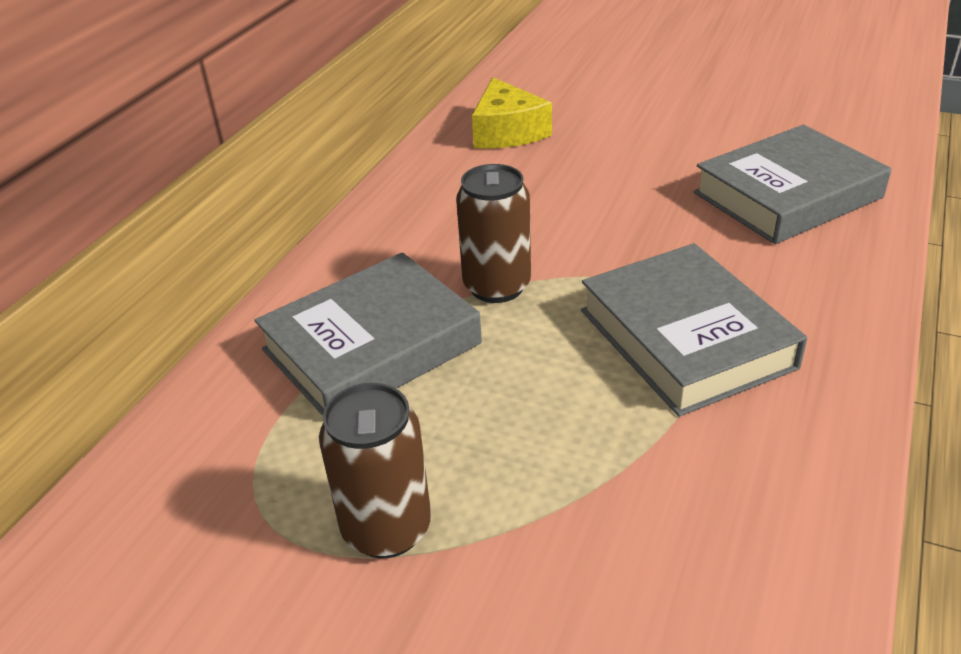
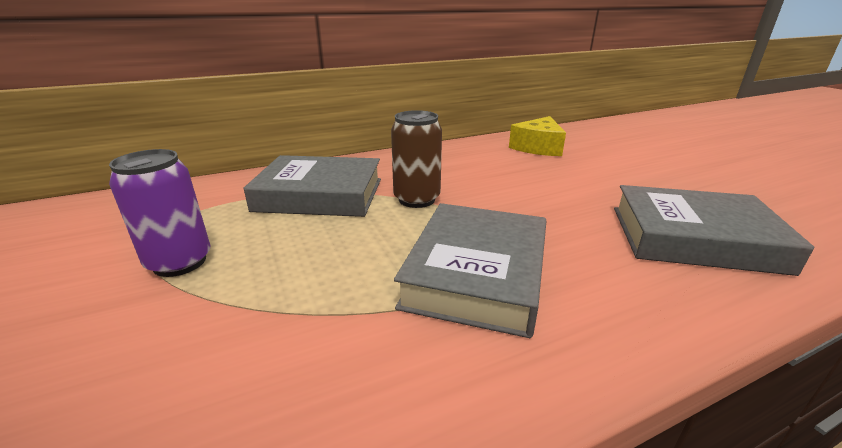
camera: 40 degrees right, 10 degrees down
brown can [319,383,431,558] -> purple can [109,149,211,277]

